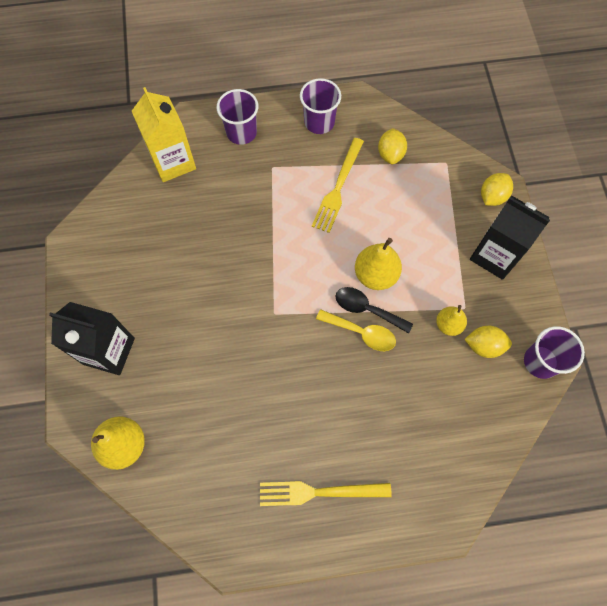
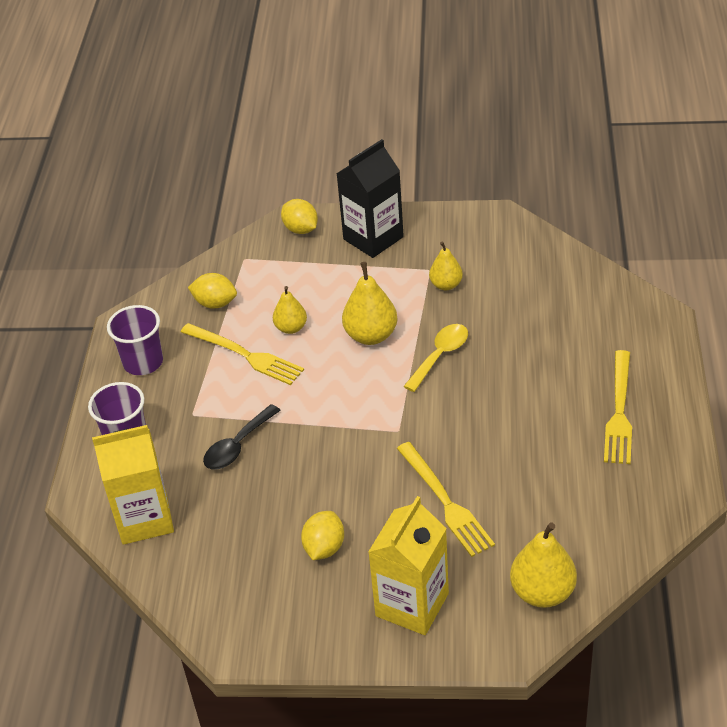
camera: 75 degrees left, 25 degrees down
black carton [49,302,135,375] -> yellow carton [368,496,449,635]
black spoon [336,287,413,334] -> black spoon moved to [203,404,281,469]
yellow lemon [465,326,512,358] -> yellow lemon moved to [301,511,344,560]
purple cup [524,326,585,379] -> none
none -> yellow pear [273,286,307,334]
none -> yellow fork [397,442,495,557]

